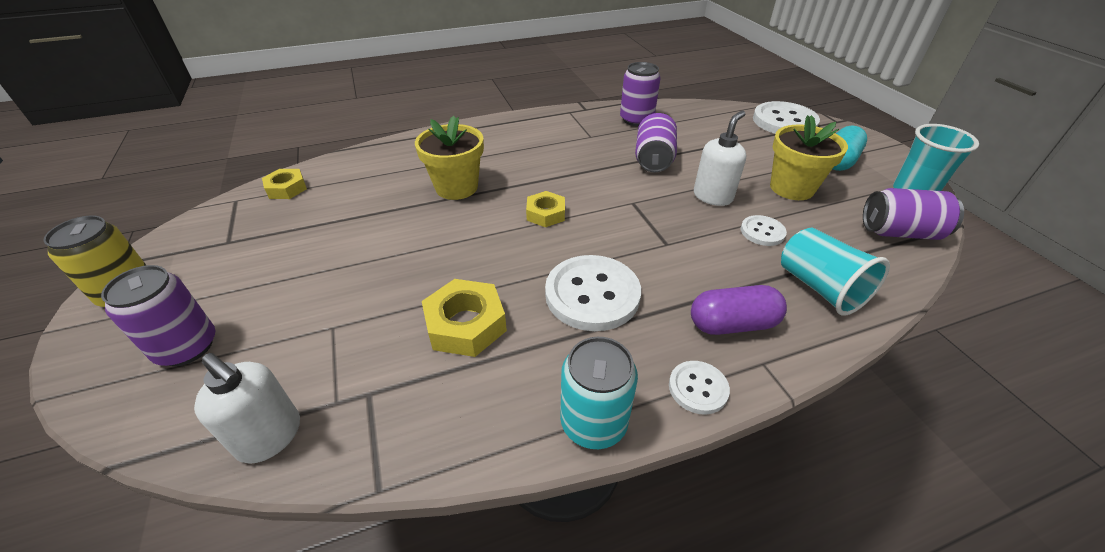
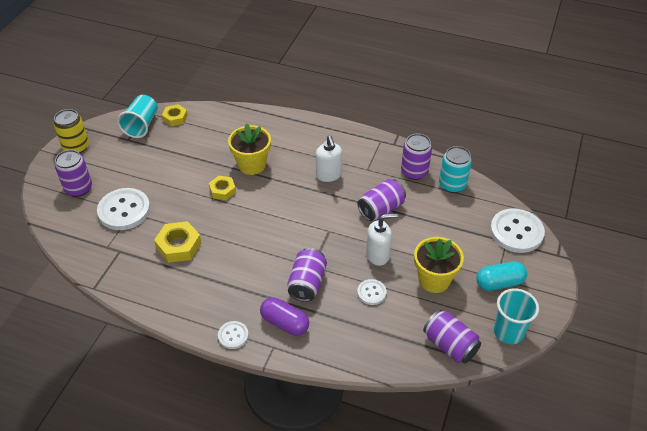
camera: 40 degrees right, 5 degrees up
white soap dispenser [194,353,300,463] -> white soap dispenser moved to [316,135,342,182]
yellow nut [526,191,565,227] -> yellow nut moved to [209,176,236,200]
white button [545,255,641,331] -> white button moved to [97,188,150,230]
turquoise can [560,337,638,449] -> turquoise can moved to [439,146,472,193]
turquoise cup [781,227,890,316] -> turquoise cup moved to [117,95,158,138]
none -> purple can [287,248,327,302]

